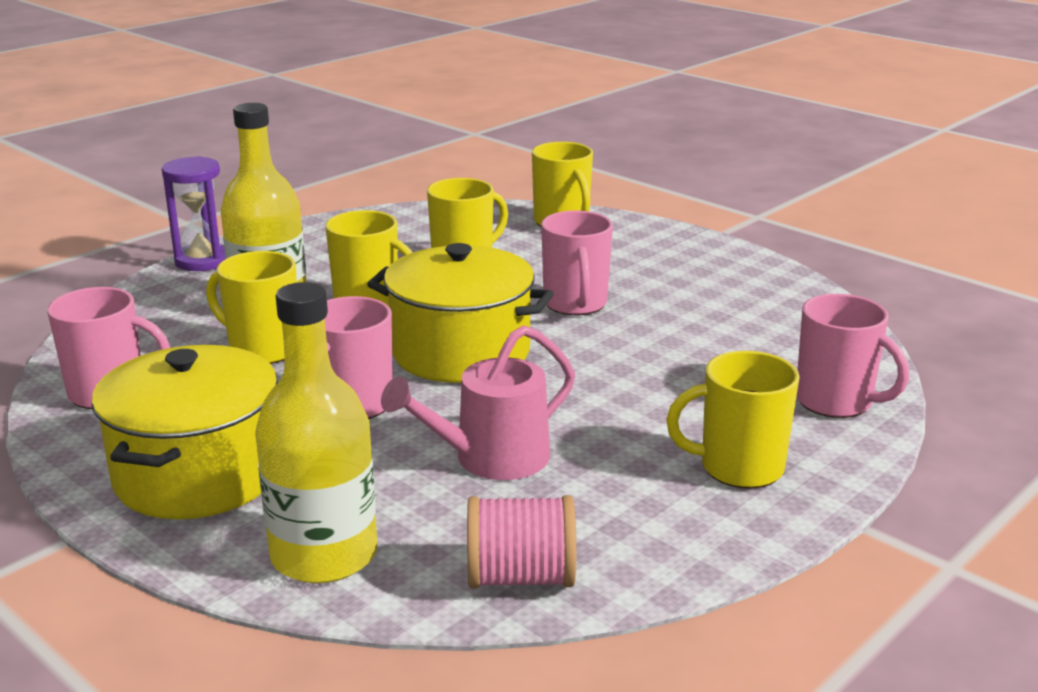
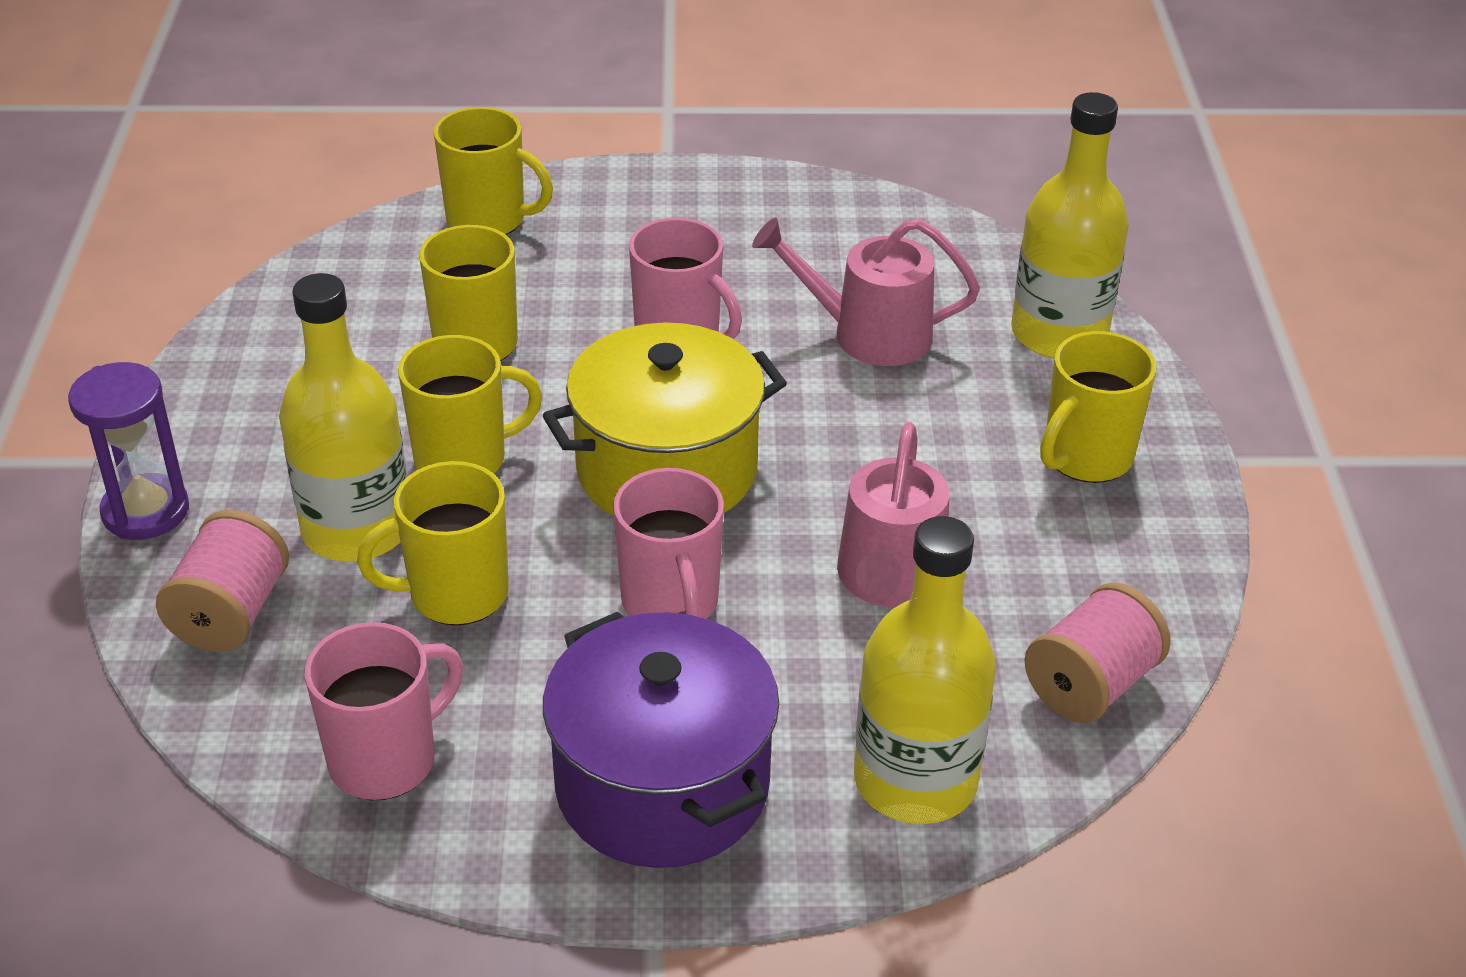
camera: 45 degrees left, 15 degrees up
yellow pot [92,345,278,519] -> purple pot [543,612,779,868]
pink mug [796,294,909,418] -> yellow bottle [1011,92,1129,358]
none -> pink spool [156,510,289,652]
none -> pink watering can [752,218,980,366]

